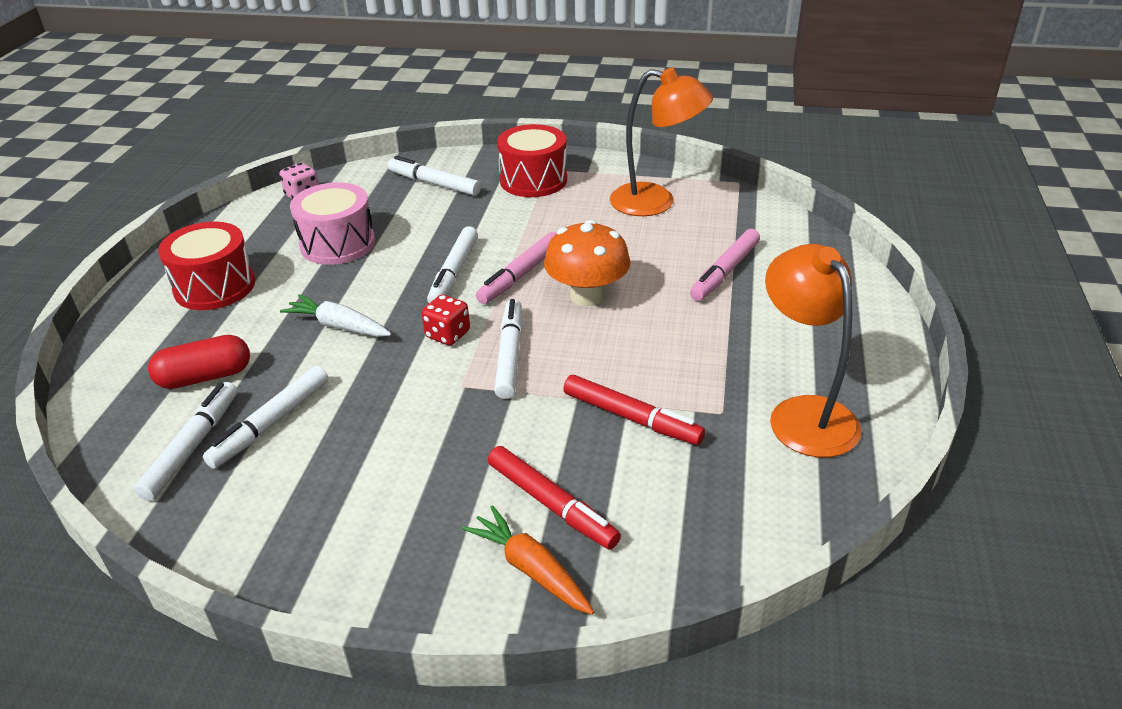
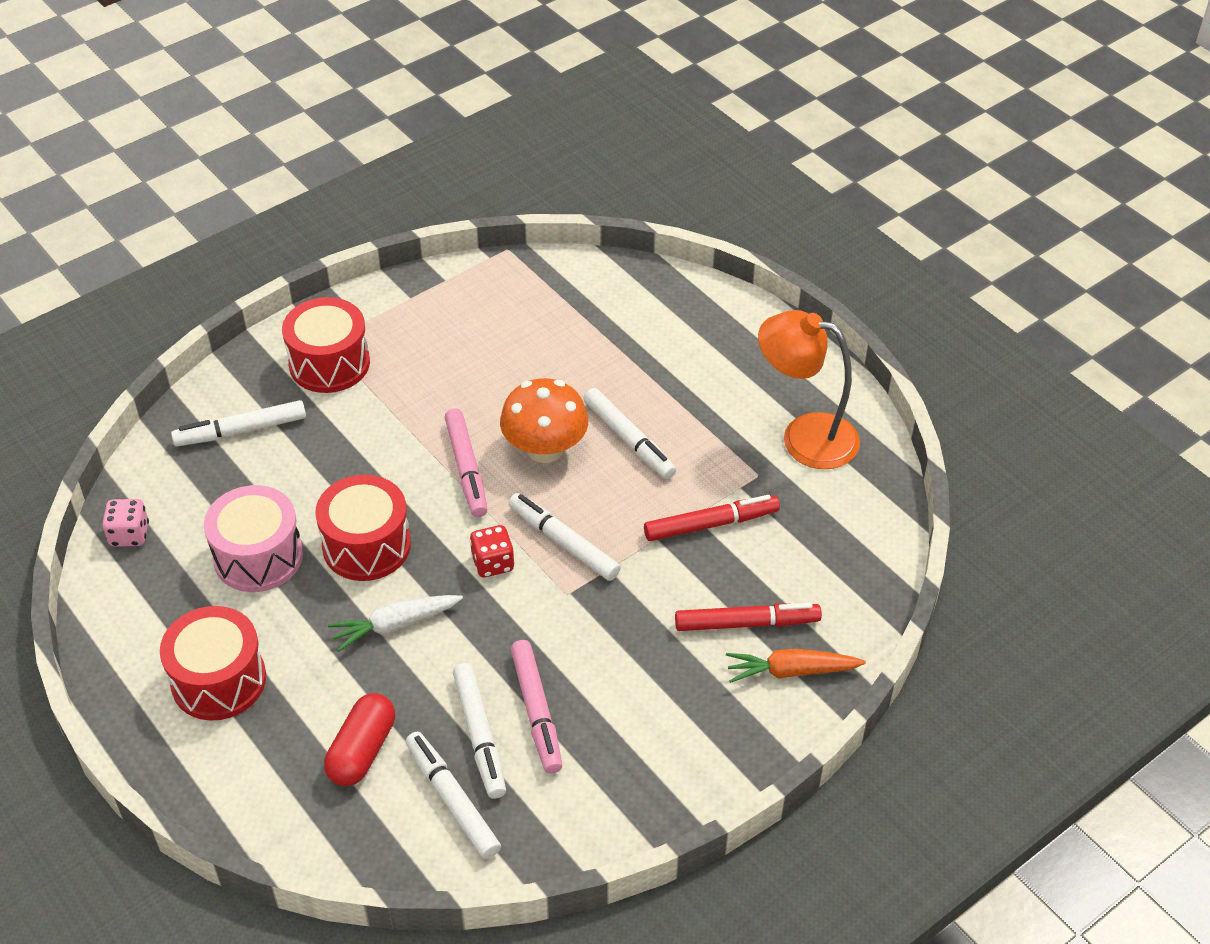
camera: 50 degrees left, 10 degrees up
white marker [427,226,478,303] -> white marker moved to [583,388,676,479]
orange lamp [610,67,713,216] -> none
pink marker [690,229,760,301] -> pink marker moved to [511,640,562,774]
none -> red drum [315,475,411,581]

